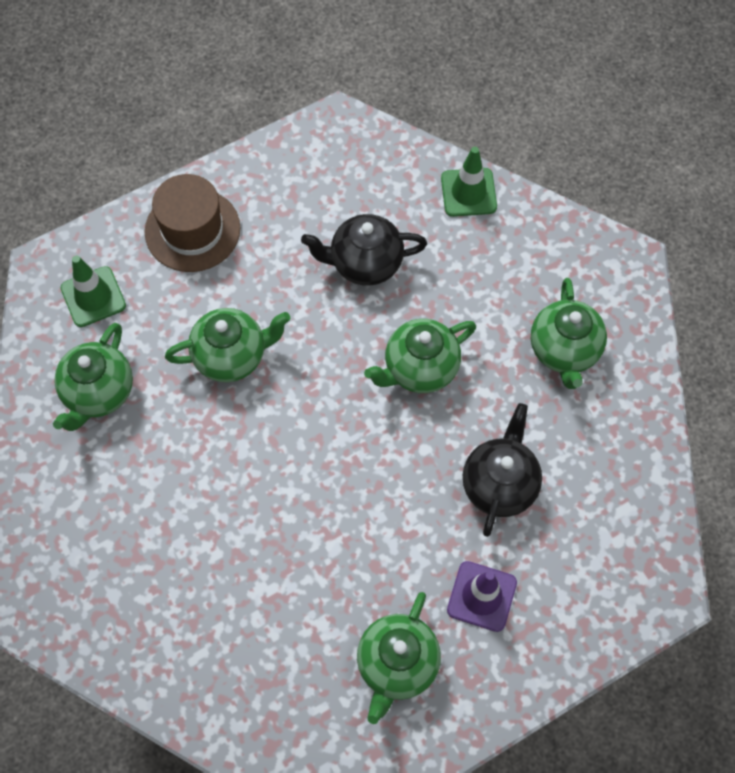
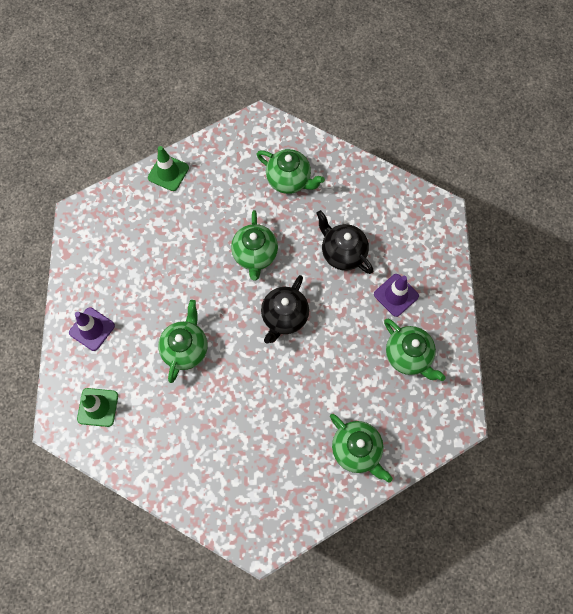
camera: 60 degrees left, 5 degrees up
green teapot [53,323,133,431] -> green teapot moved to [330,414,393,483]
brown hat [145,174,240,272] -> purple traffic cone [69,307,115,351]
black teapot [301,214,427,286] -> black teapot moved to [261,275,309,344]

